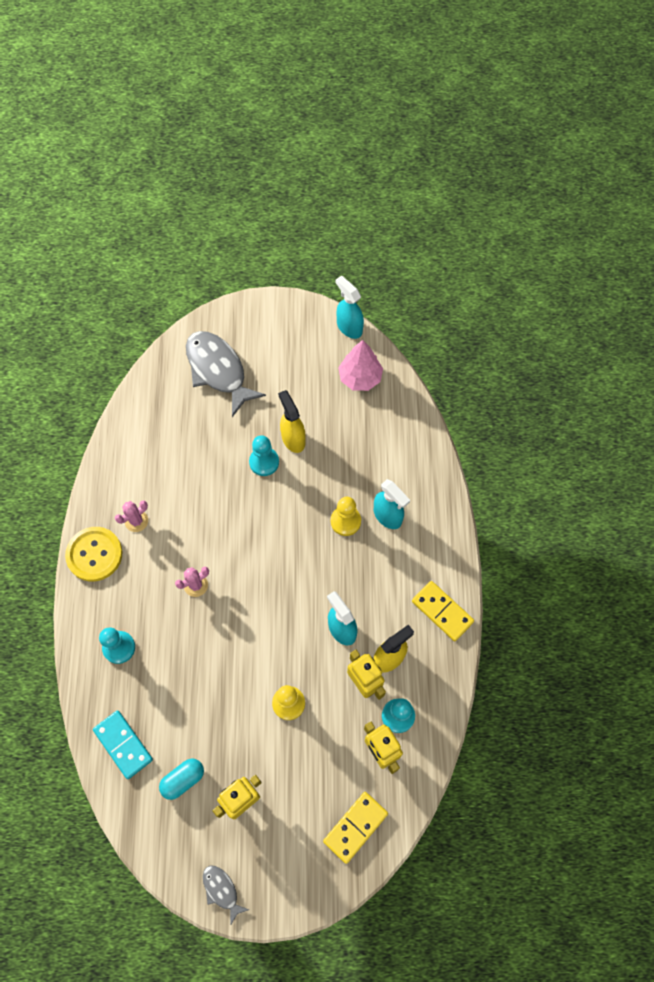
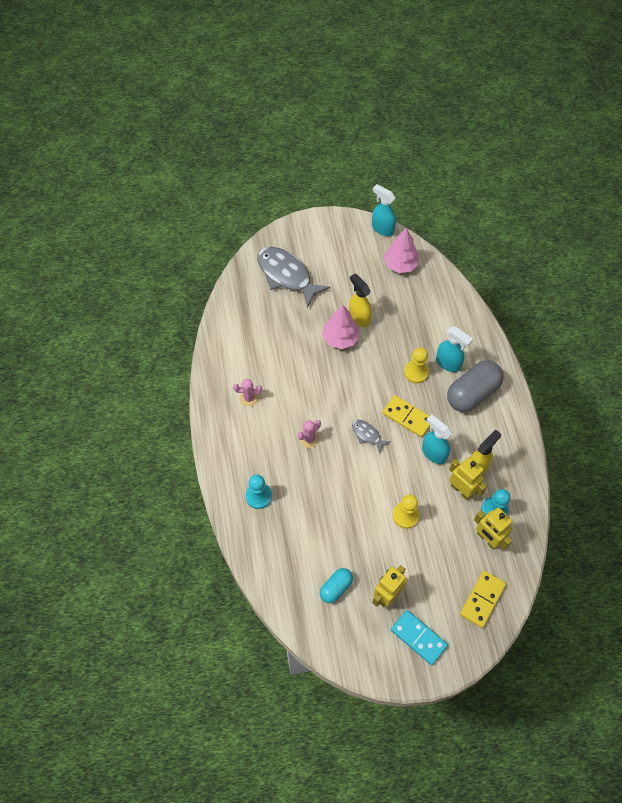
camera: 10 degrees left, 5 degrees down
yellow button [65,527,123,581] -> none
turquoise domino [93,710,153,779] -> turquoise domino moved to [391,610,448,665]
pink cactus [115,500,148,532] -> pink cactus turned 45 degrees clockwise [233,379,262,407]
grey fish [203,865,249,925] -> grey fish moved to [352,420,390,453]
turquoise pawn [249,435,279,476] -> pink tree [322,305,360,349]
yellow domino [412,581,474,641] -> yellow domino moved to [382,395,430,437]
none -> grey capsule [447,360,504,412]

